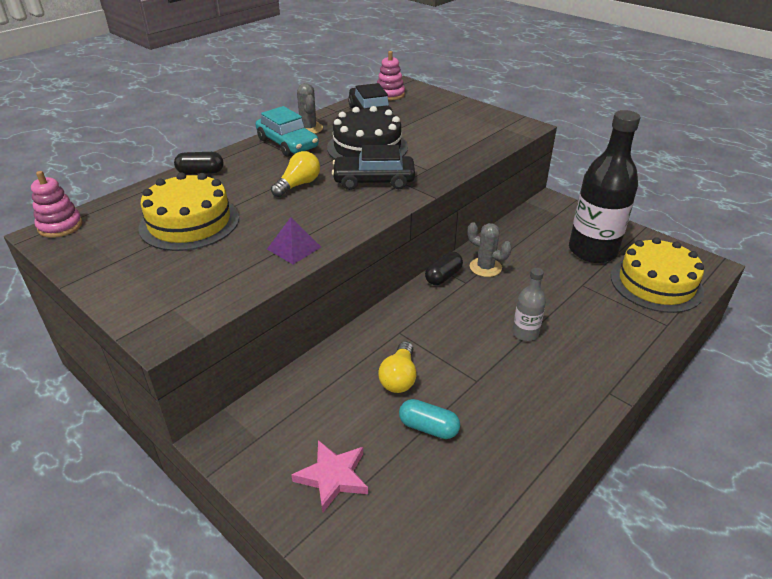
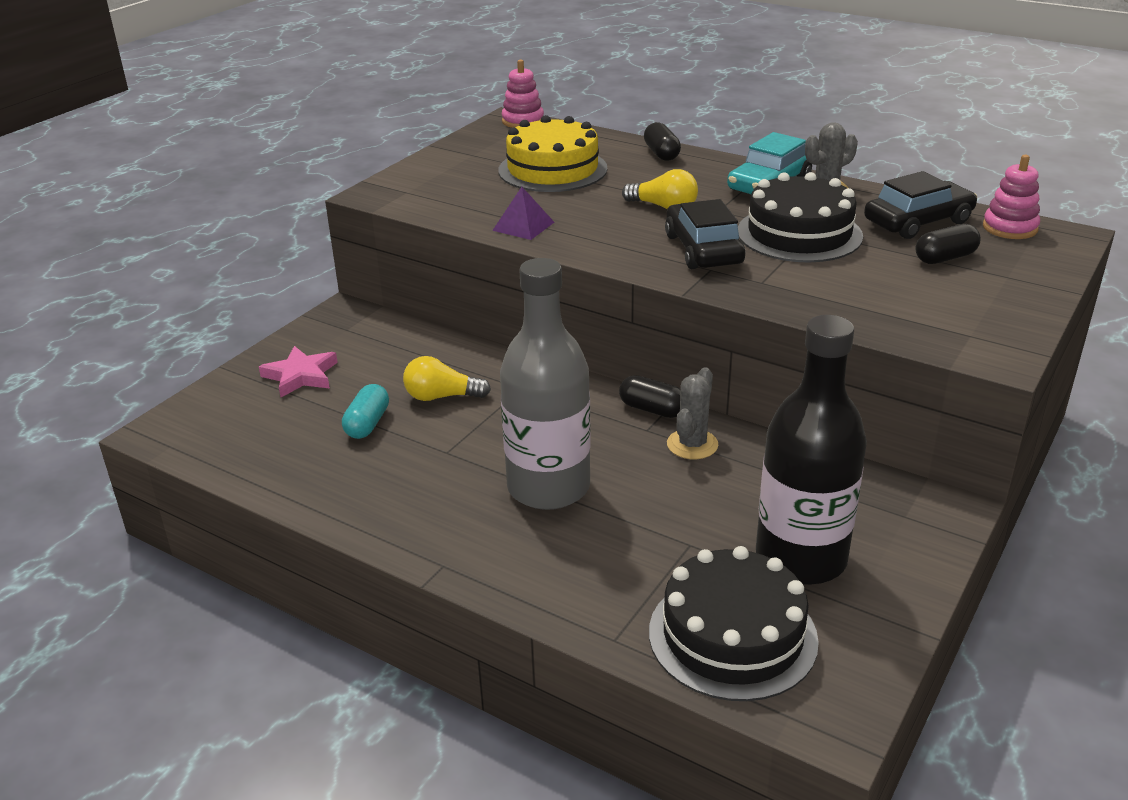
camera: 80 degrees right, 5 degrees down
grey bottle [512,268,546,341] -> grey bottle [500,258,591,510], size x2.15
yellow cake [611,237,704,313] -> black cake [649,546,819,701]
none -> black capsule [915,224,981,264]

